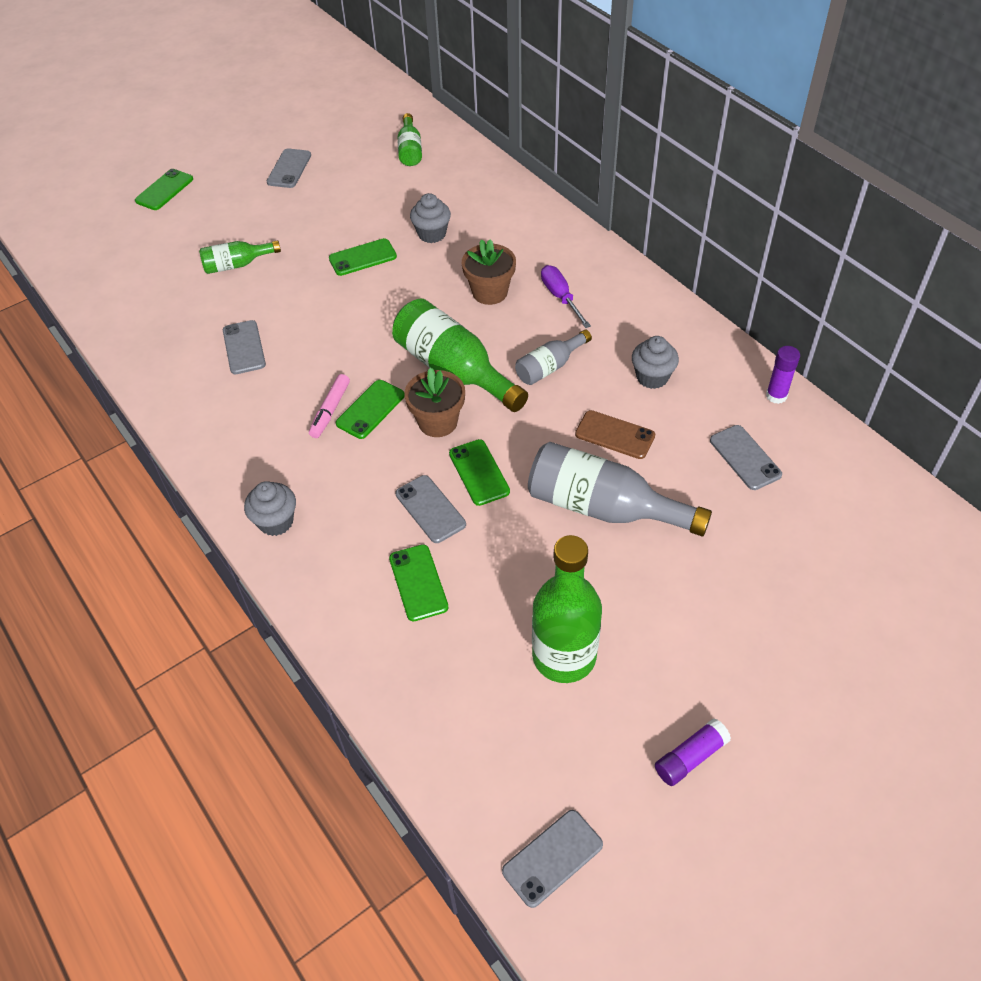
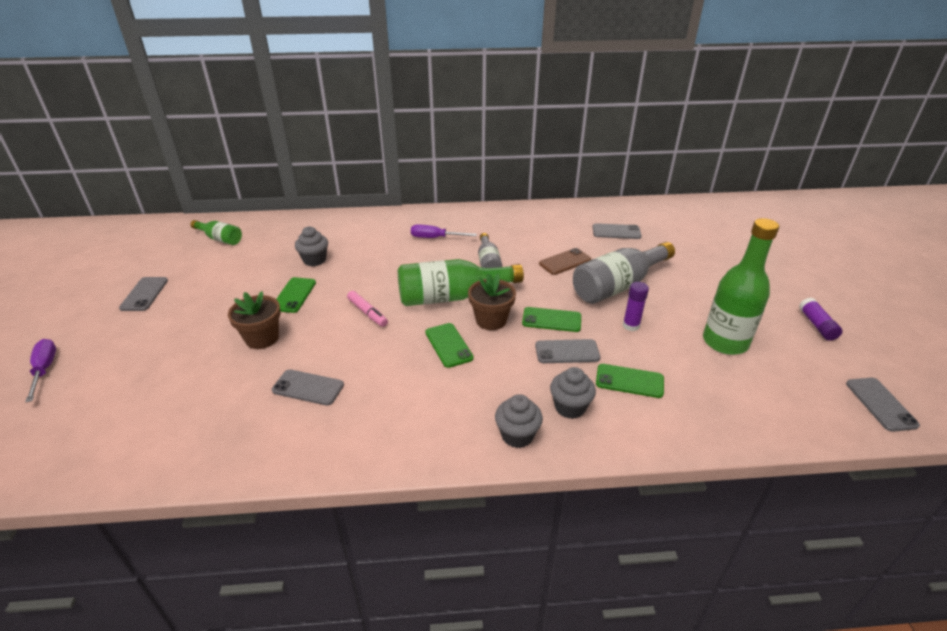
camera: 60 degrees left, 15 degrees down
green phone [135,169,193,210] -> purple screwdriver [25,339,56,402]
green bottle [199,240,281,274] -> none
grey phone [267,148,311,188] -> grey phone turned 45 degrees clockwise [119,277,168,311]
pink marker [309,374,350,438] -> pink marker moved to [347,291,388,327]
brown flower pot [462,239,516,305] -> brown flower pot moved to [228,291,281,349]
grey cupcake [632,336,679,389] -> grey cupcake moved to [550,367,596,419]
purple glue stick [766,346,800,404] -> purple glue stick moved to [623,282,649,331]

